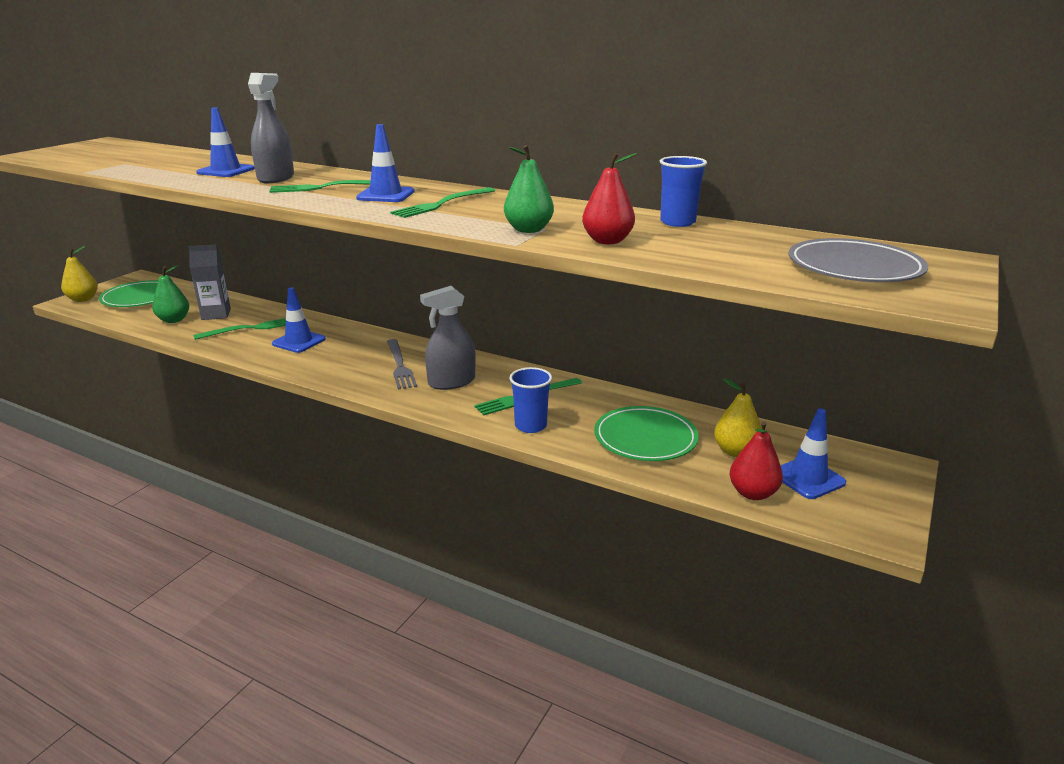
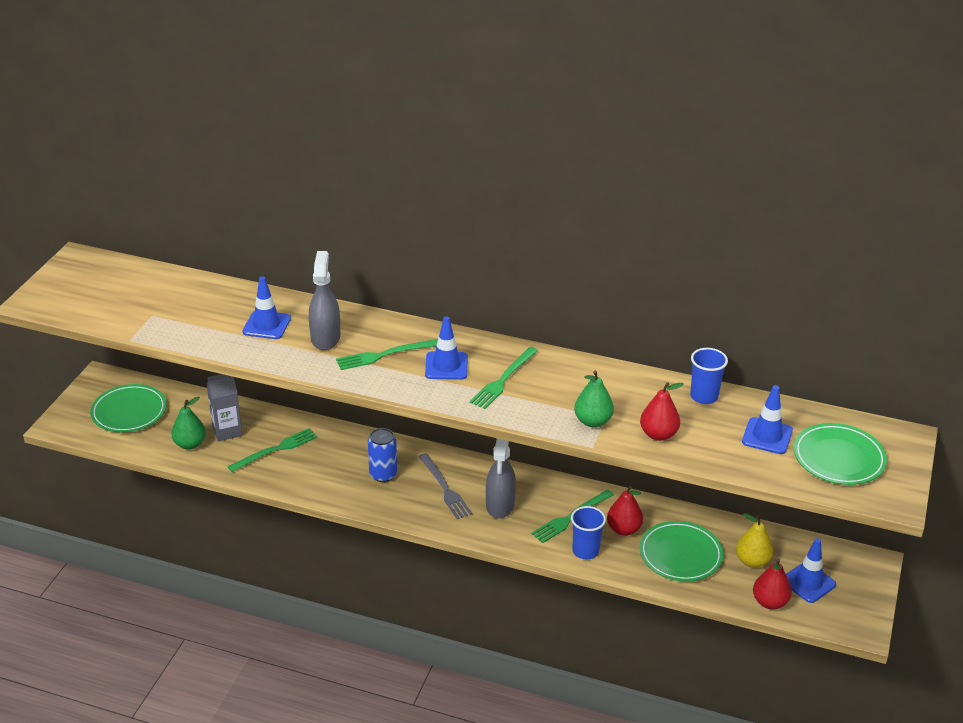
camera: 10 degrees left, 10 degrees up
yellow pear [61,246,98,302] -> none
blue traffic cone [272,287,326,353] -> blue traffic cone moved to [742,385,793,454]
grey spray bottle [420,286,476,390] -> grey spray bottle turned 45 degrees counterclockwise [486,439,516,519]
grey plate [788,238,928,282] -> green plate [793,423,887,485]
none -> blue can [368,428,397,482]
none -> red pear [607,486,643,536]

